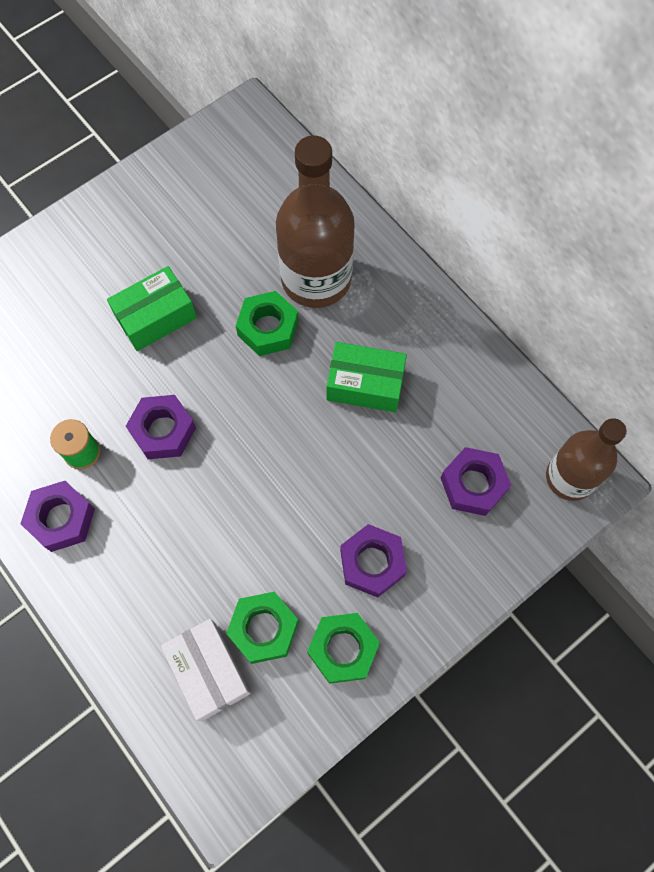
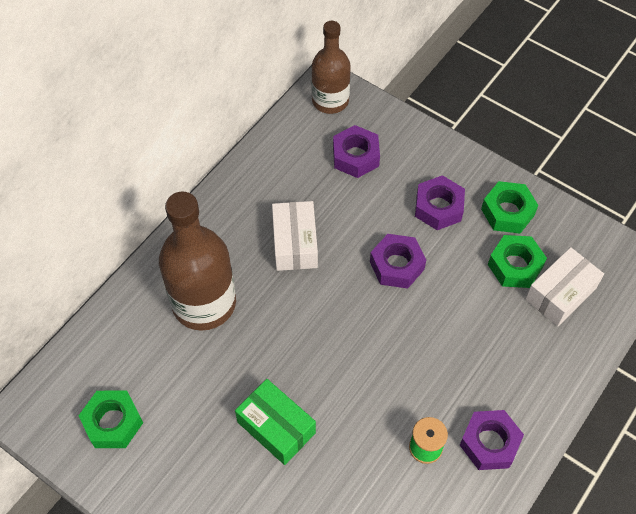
camera: 105 degrees left, 10 degrees down
purple nut [126,395,196,459] -> purple nut moved to [370,234,426,289]
green nut [236,291,299,356] -> green nut moved to [78,391,143,448]
green box [327,342,407,412] -> white box [272,201,318,271]

